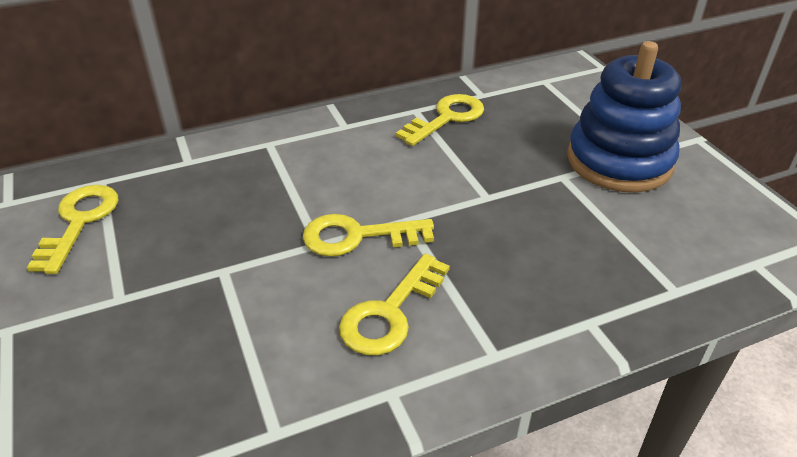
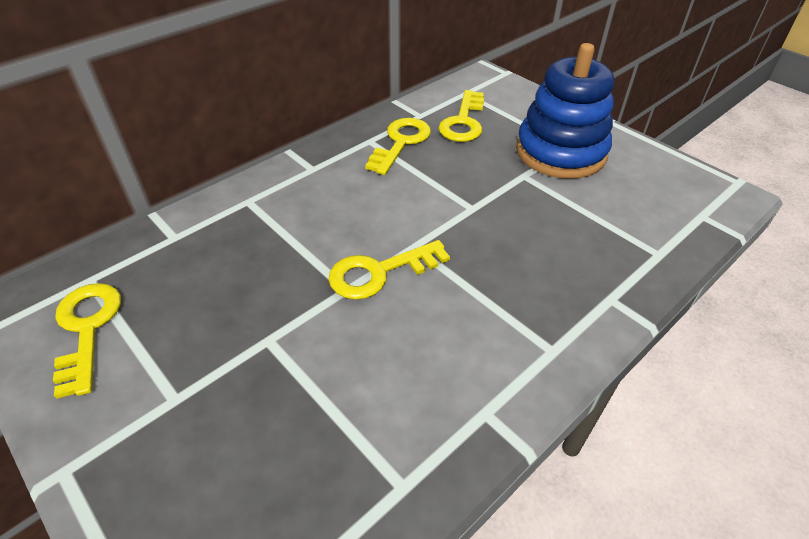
camera: 20 degrees left, 5 degrees up
yellow key [339,254,450,355] -> yellow key moved to [439,90,484,142]

